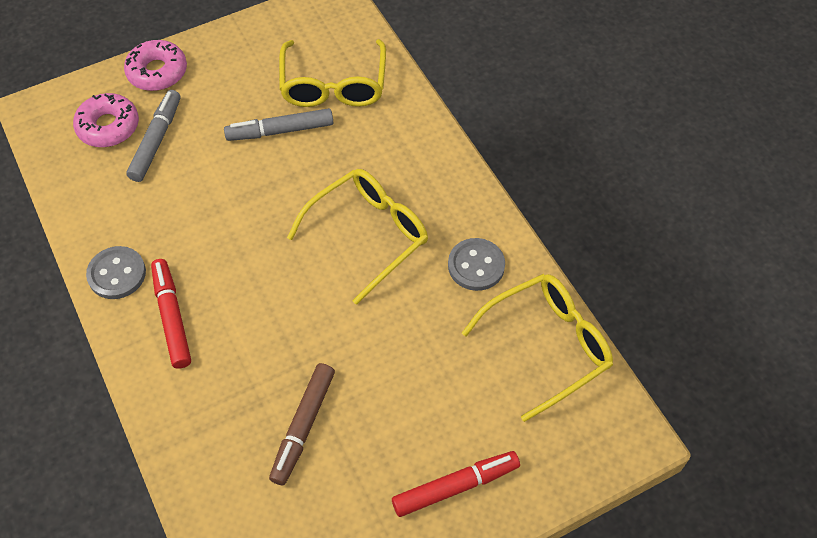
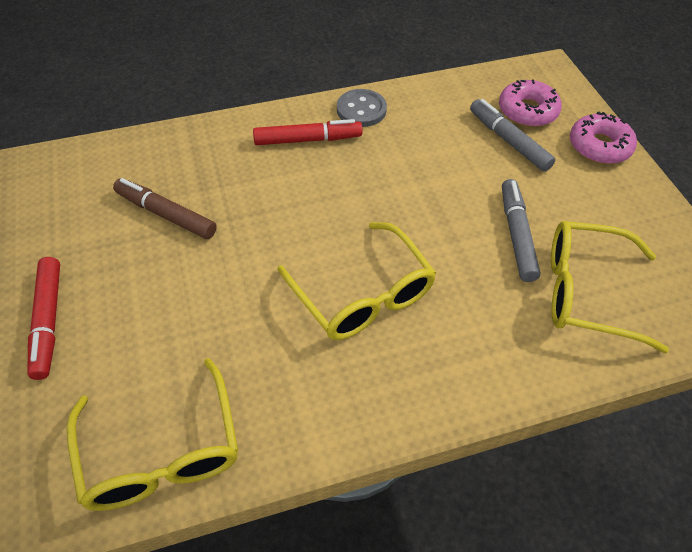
camera: 100 degrees right, 5 degrees down
grey marker [126,90,181,182] -> grey marker turned 150 degrees counterclockwise [470,99,556,172]
grey button [448,238,505,291] -> none

